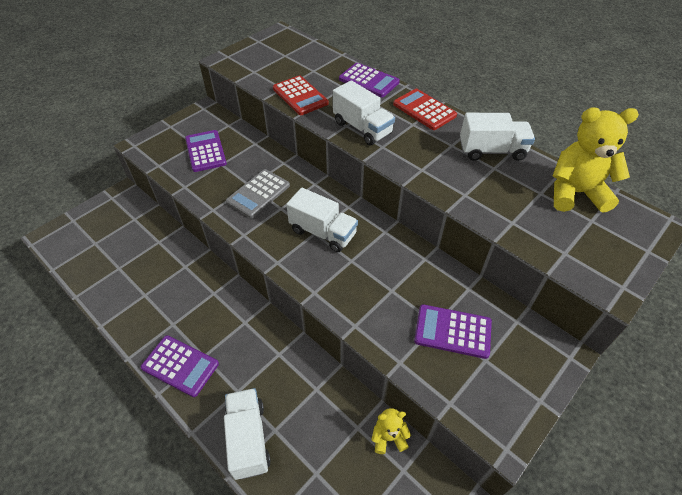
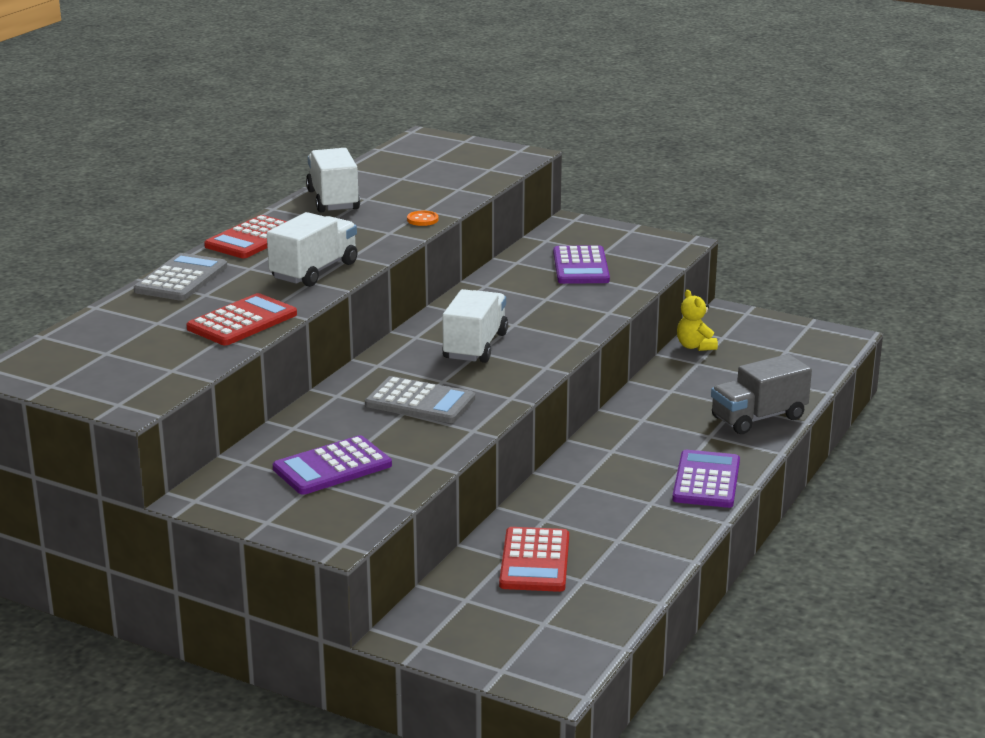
camera: 105 degrees left, 25 degrees down
white truck [224,388,271,480] -> grey truck [711,354,812,434]
purple calculator [339,63,400,97] -> grey calculator [133,253,227,301]
yellow teddy bear [552,107,639,213] -> none
none -> orange button [407,211,439,226]
none -> red calculator [499,527,569,592]

